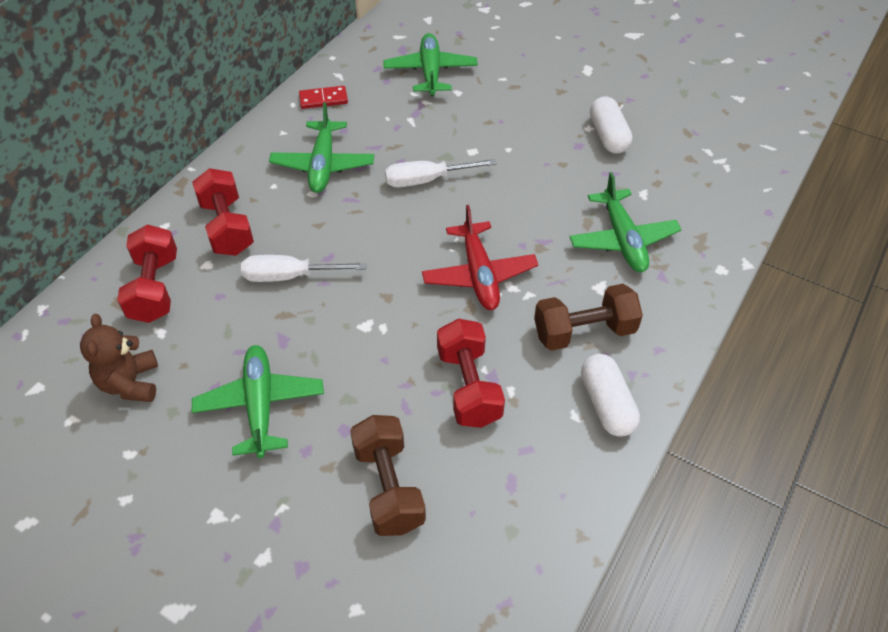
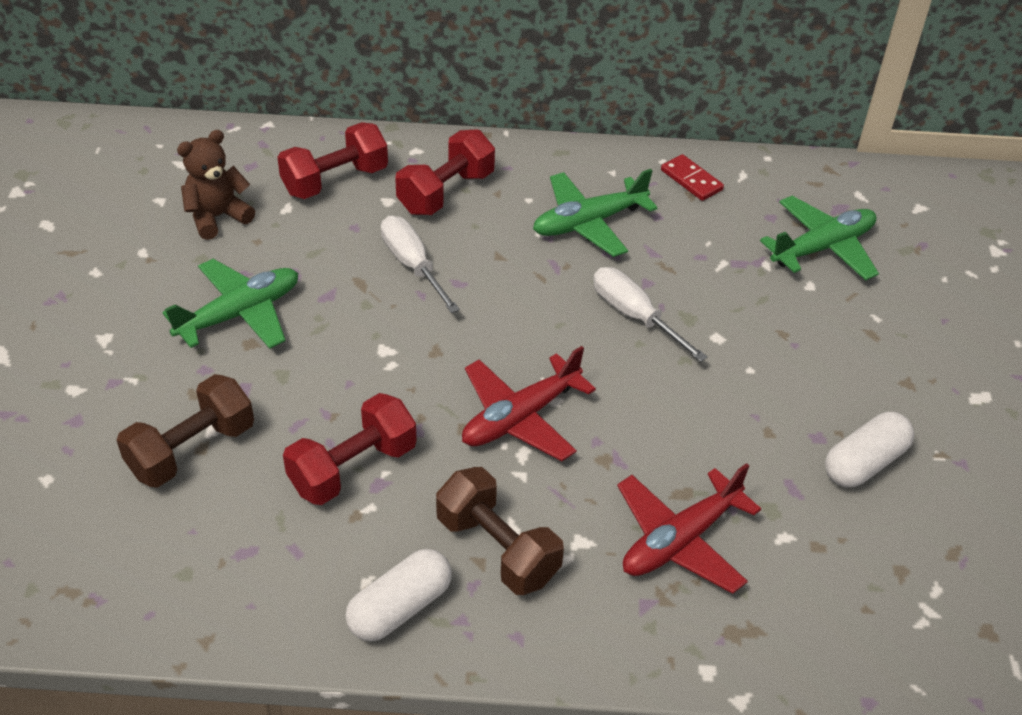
camera: 60 degrees right, 5 degrees down
green plane [569,172,682,272] -> red plane [617,463,761,594]

